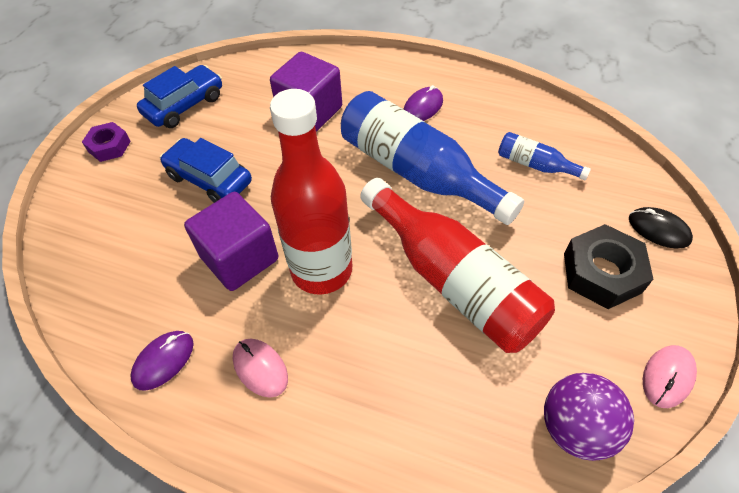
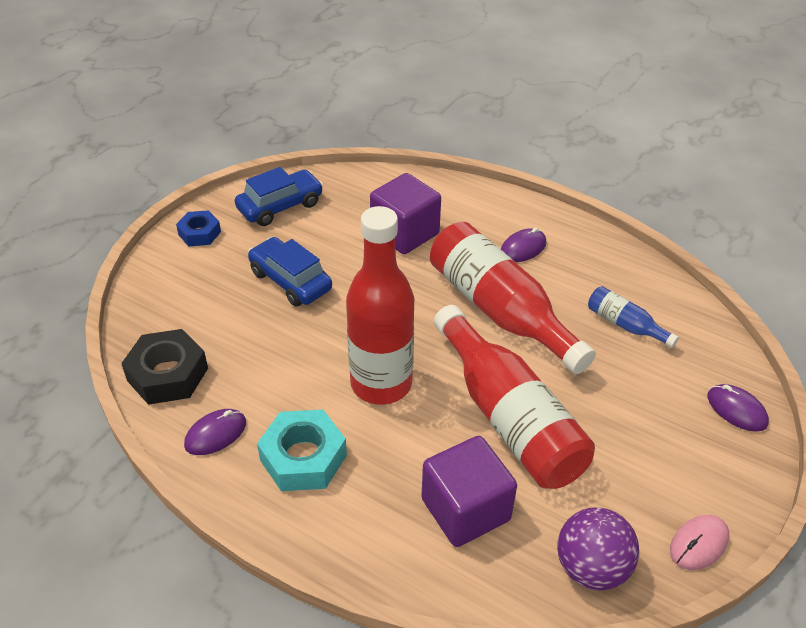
camera: 10 degrees right, 10 degrees down
purple nut [82,122,131,162] -> blue nut [176,210,221,246]
purple cube [184,192,278,291] -> purple cube moved to [421,436,517,547]
pink mouse [233,339,288,398] -> turquoise nut [257,409,347,491]
blue bottle [341,91,524,225] -> red bottle [430,222,596,374]
black nut [564,224,653,309] -> black nut moved to [121,329,208,405]
black mouse [629,207,693,248] -> purple mouse [708,384,769,432]

